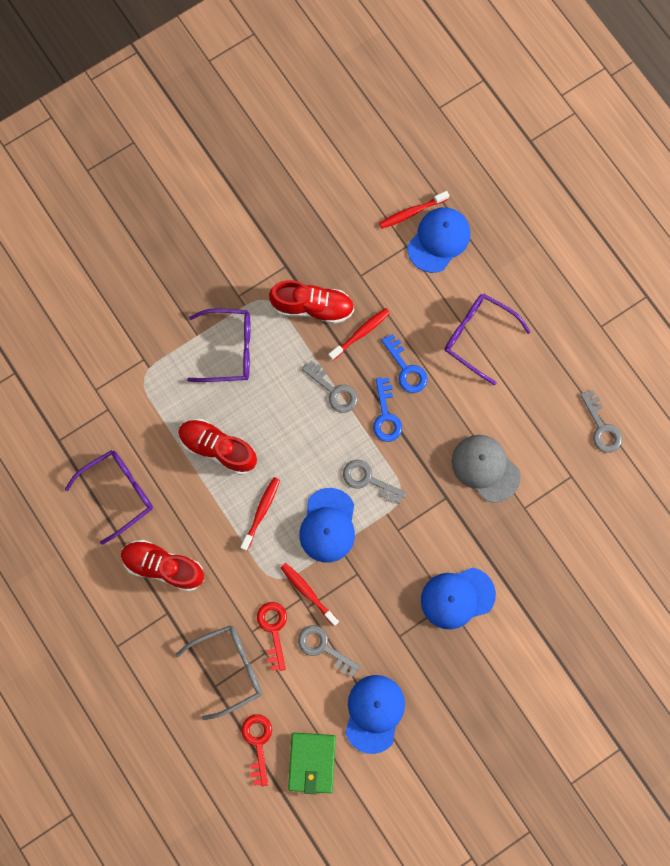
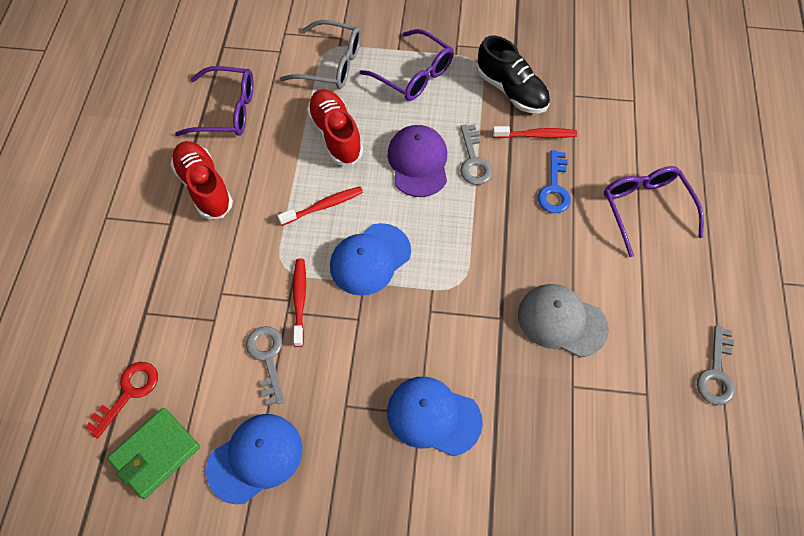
camera: 40 degrees right, 15 degrees down
grey glasses [175,626,262,720] -> grey glasses moved to [280,20,361,89]
red key [257,602,287,671] -> none
red shoe [269,280,354,324] -> black shoe [476,35,550,113]
grey key [343,460,406,504] -> none
blue key [373,377,402,442] -> none
red toothbrush [379,191,449,229] -> none
blue cap [407,207,470,273] -> none
grey cap [452,435,521,503] -> grey cap turned 60 degrees counterclockwise [518,284,609,357]
none -> purple cap [388,125,447,197]

